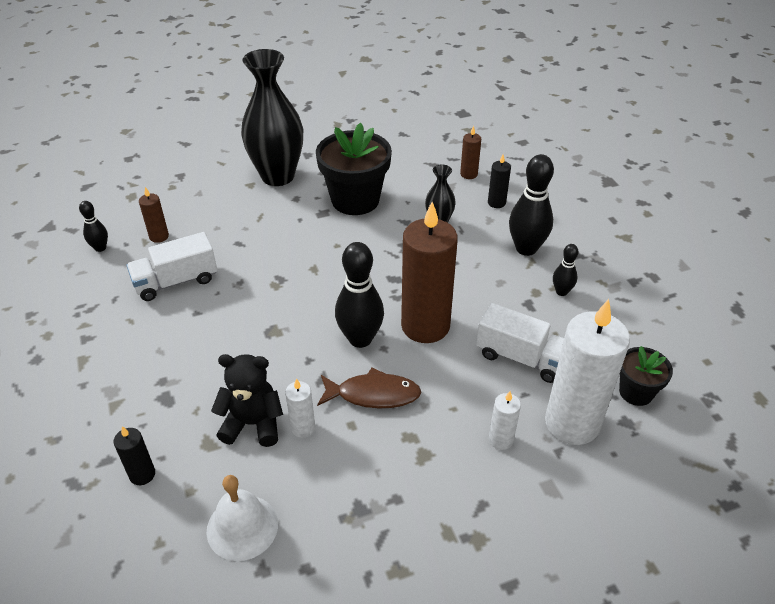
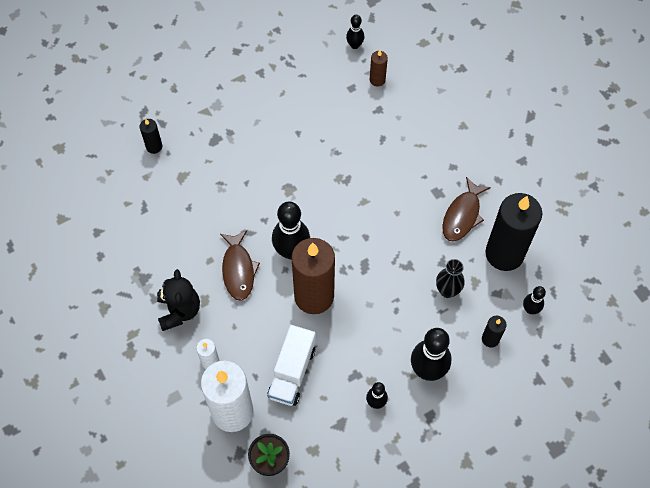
camera: 80 degrees right, 20 degrees up
white truck [126,232,217,301] -> none
white bell [207,475,278,561] -> none
black teddy bear [211,354,283,447] -> black teddy bear moved to [157,269,200,331]
black vase [241,49,303,186] -> none
white candle [285,378,315,438] -> none
black flower pot [316,123,392,215] -> brown fish [442,177,491,242]
brown candle [460,126,481,179] -> black bowling pin [523,286,546,314]
none -> black candle [485,193,542,271]

